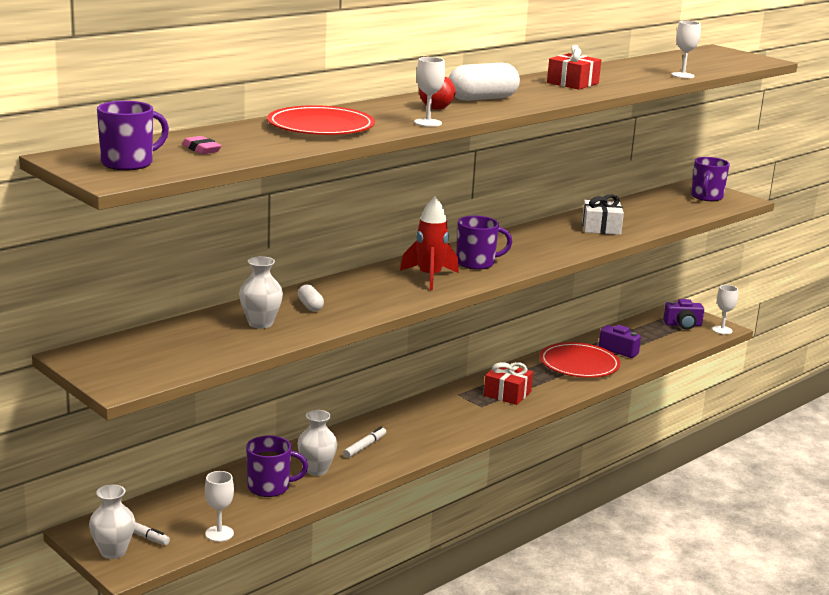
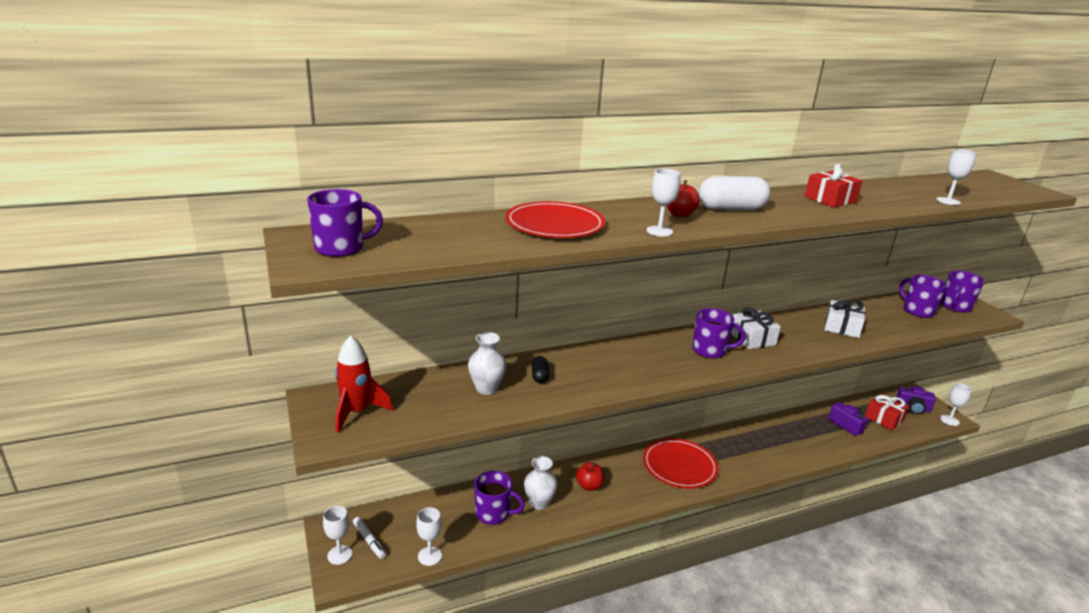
camera: 20 degrees right, 5 degrees up
white vase [89,485,135,559] -> white goblet [323,506,352,565]
pink eraser [182,136,221,154] -> none
white capsule [298,284,324,312] -> black capsule [532,356,549,383]
white marker [343,427,386,458] -> red apple [576,462,604,491]
red rocket [400,196,459,290] -> red rocket moved to [335,335,393,433]
red gift [484,362,533,405] -> red gift moved to [865,393,909,430]
red plate [540,342,620,378] -> red plate moved to [643,438,718,488]
none -> white gift [731,307,781,349]
none -> purple mug [899,275,947,318]

